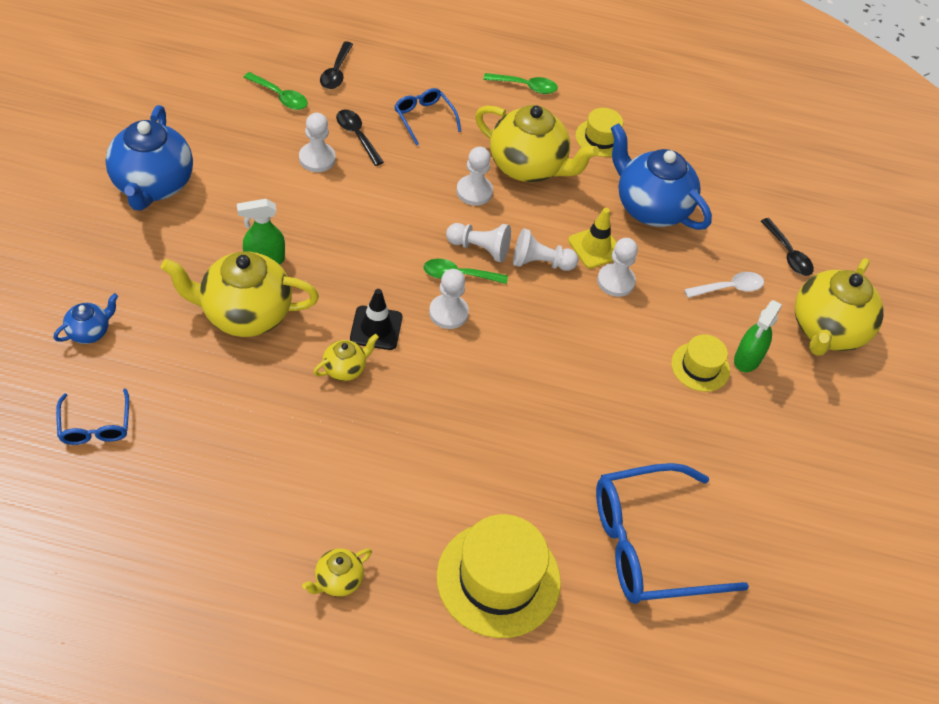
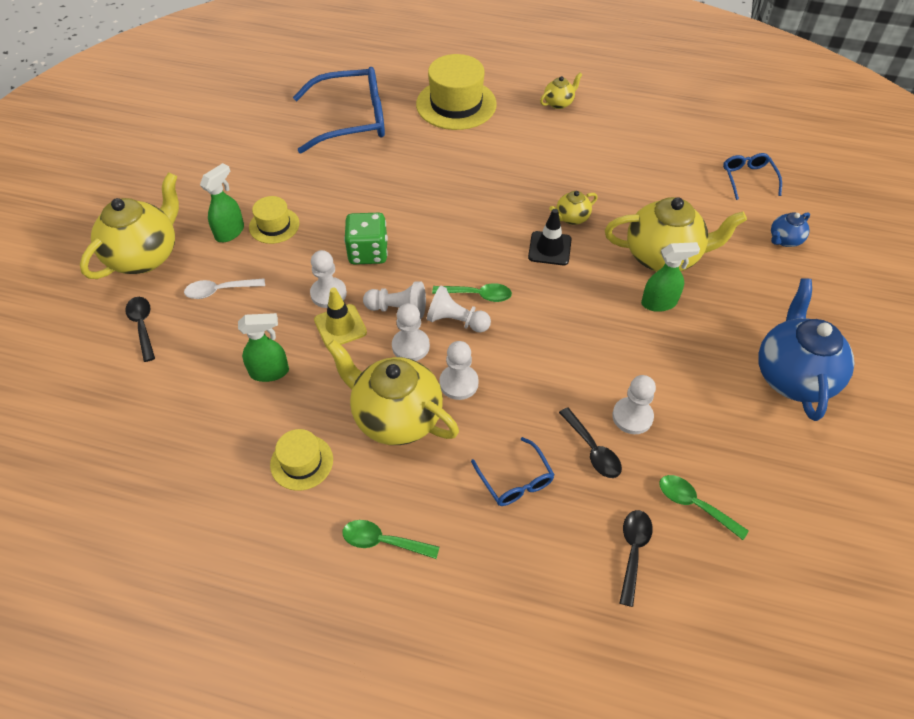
camera: 170 degrees left, 0 degrees up
white pawn [429,269,469,329] -> white pawn moved to [392,303,430,361]
blue teapot [611,123,712,230] -> green spray bottle [238,313,289,382]
none -> green dice [344,213,388,264]

